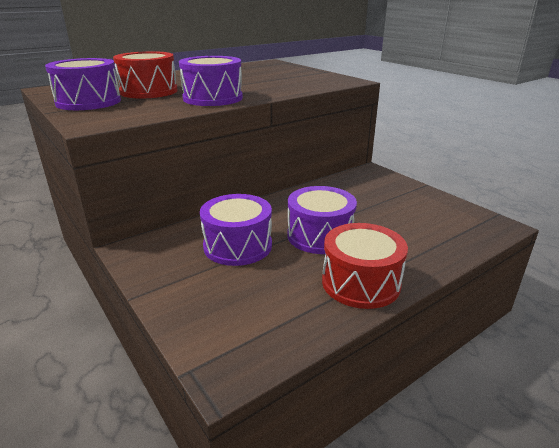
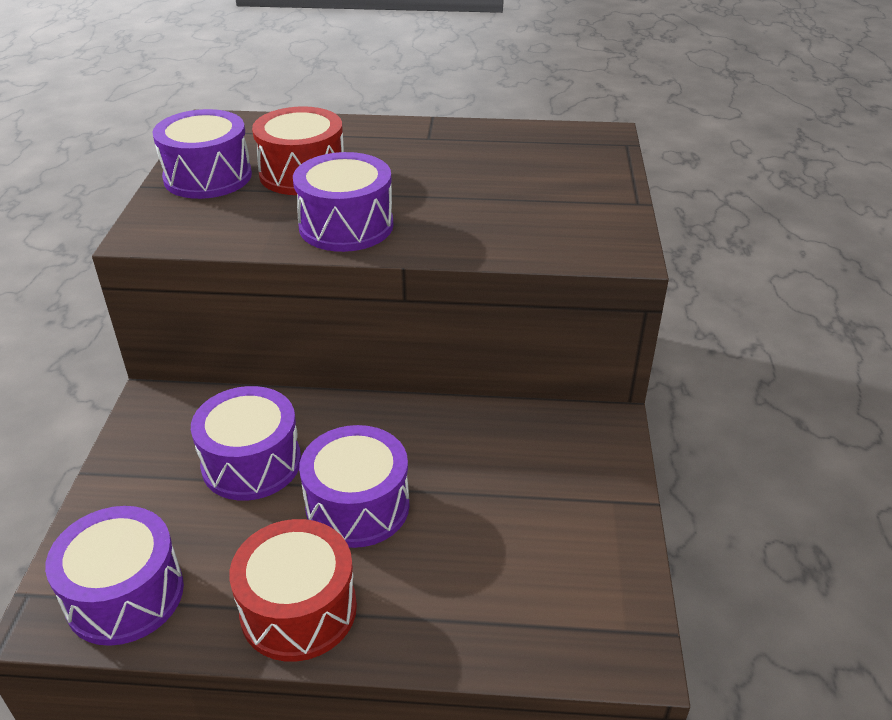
camera: 40 degrees right, 10 degrees up
none -> purple drum [45,506,184,646]

